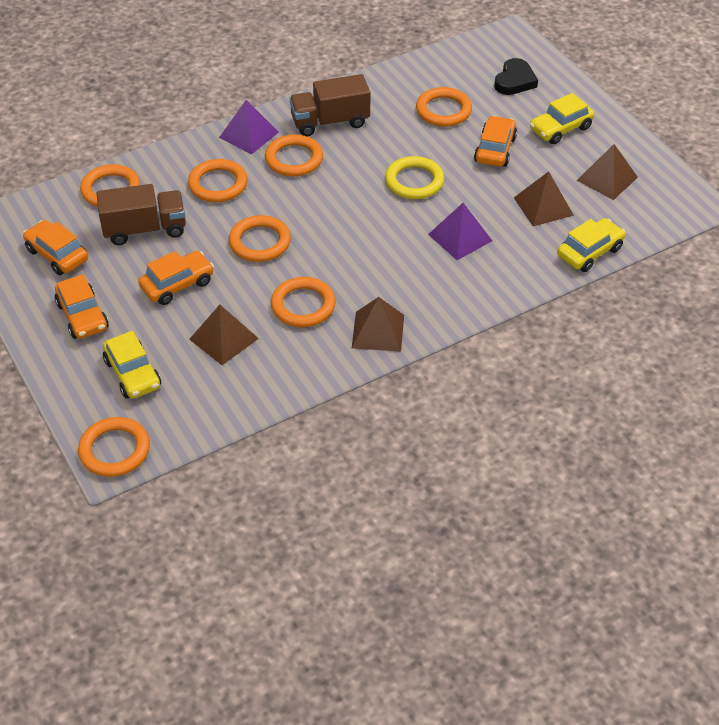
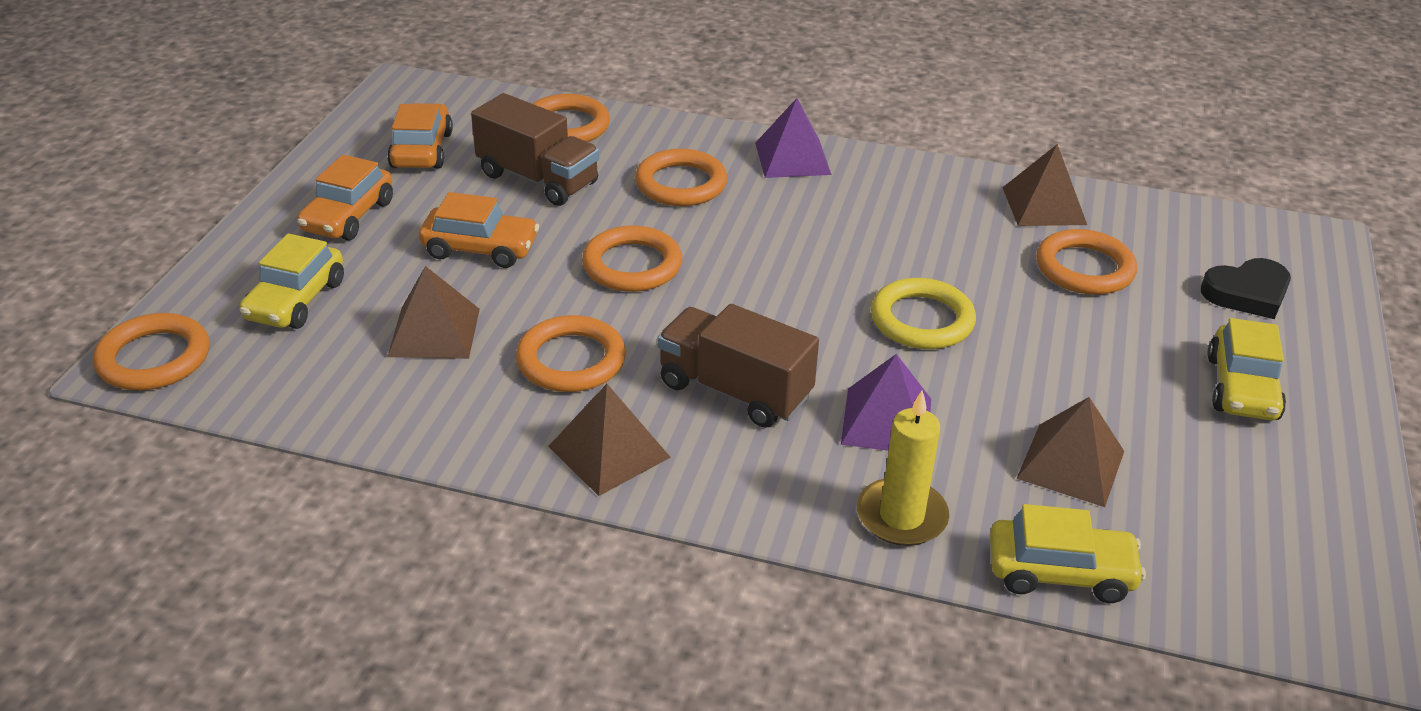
camera: 45 degrees right, 10 degrees down
orange ring [265,134,323,176] -> none
brown truck [289,74,370,137] -> brown truck moved to [657,304,819,428]
orange car [474,116,517,167] -> none
yellow car [530,93,594,144] -> yellow car turned 90 degrees counterclockwise [1207,318,1286,420]
brown pyramid [577,144,638,200] -> brown pyramid moved to [1002,144,1087,226]
none -> yellow candle [857,391,949,546]

